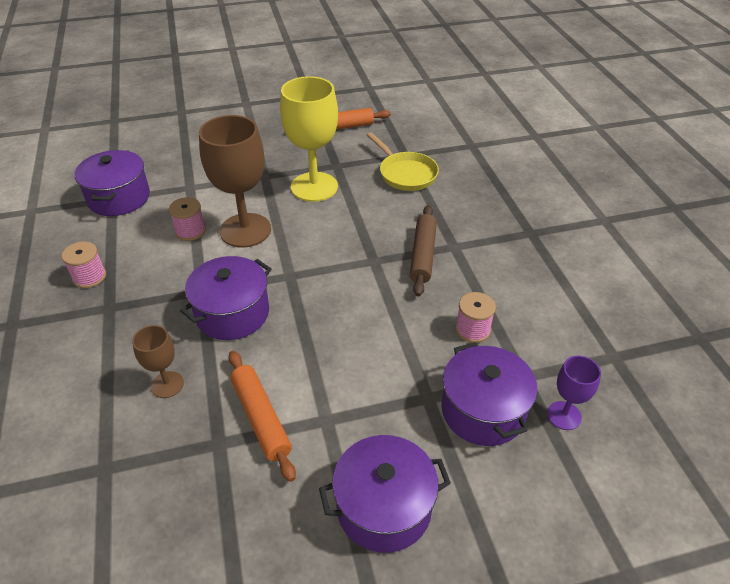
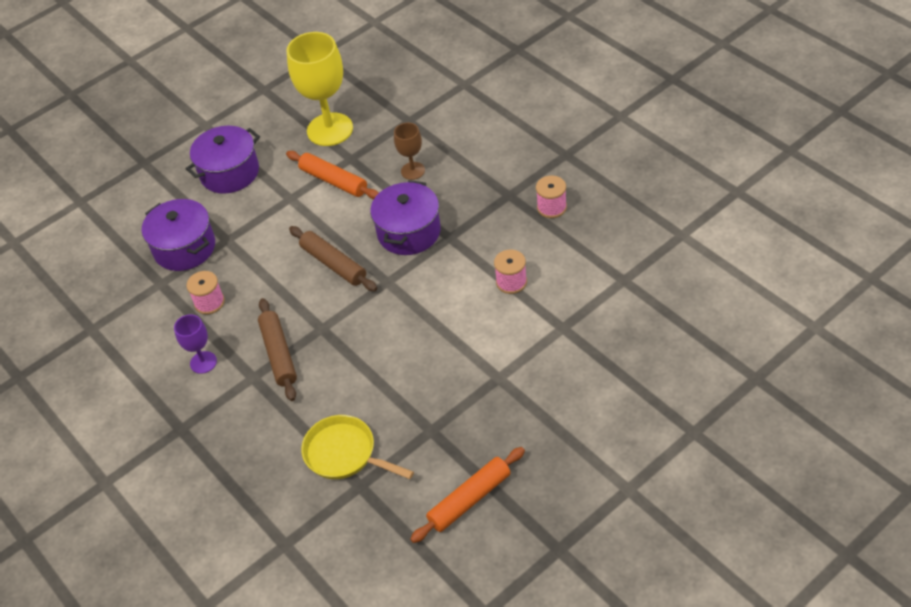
camera: 160 degrees right, 5 degrees up
purple pot [74,150,150,216] -> none
brown goblet [199,115,271,248] -> none
yellow goblet [280,76,338,202] -> yellow goblet moved to [286,32,353,146]
purple goblet [547,355,601,430] -> purple goblet moved to [174,314,217,374]
none -> brown rolling pin [289,226,377,291]

